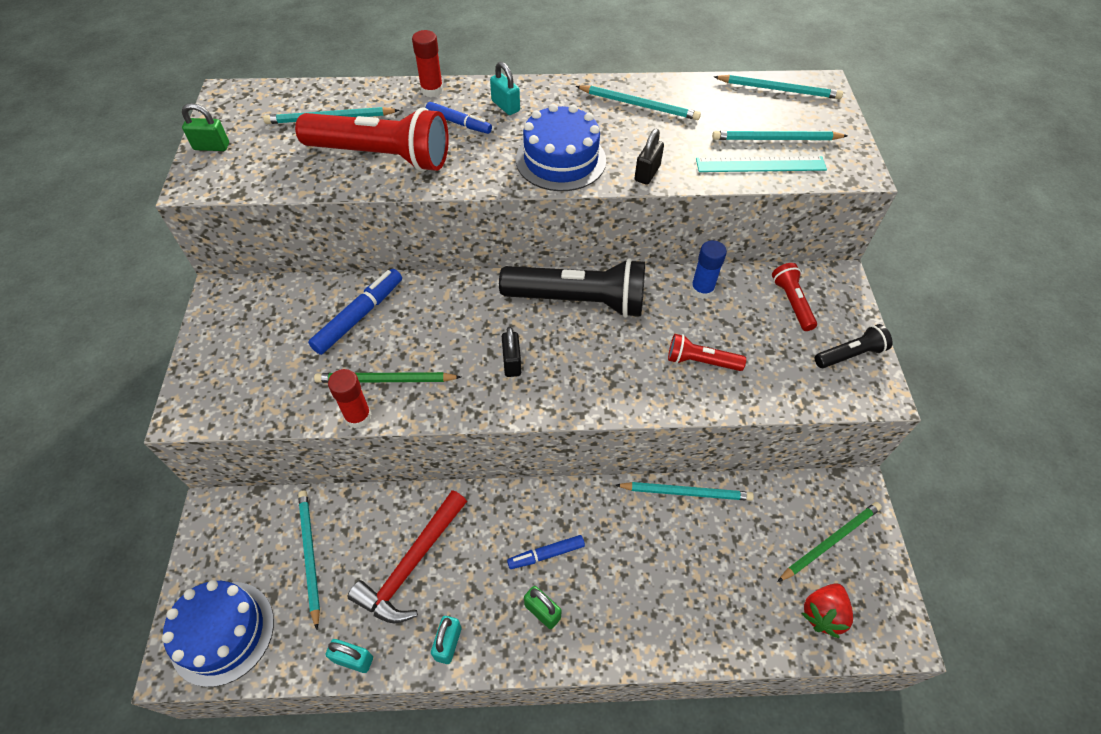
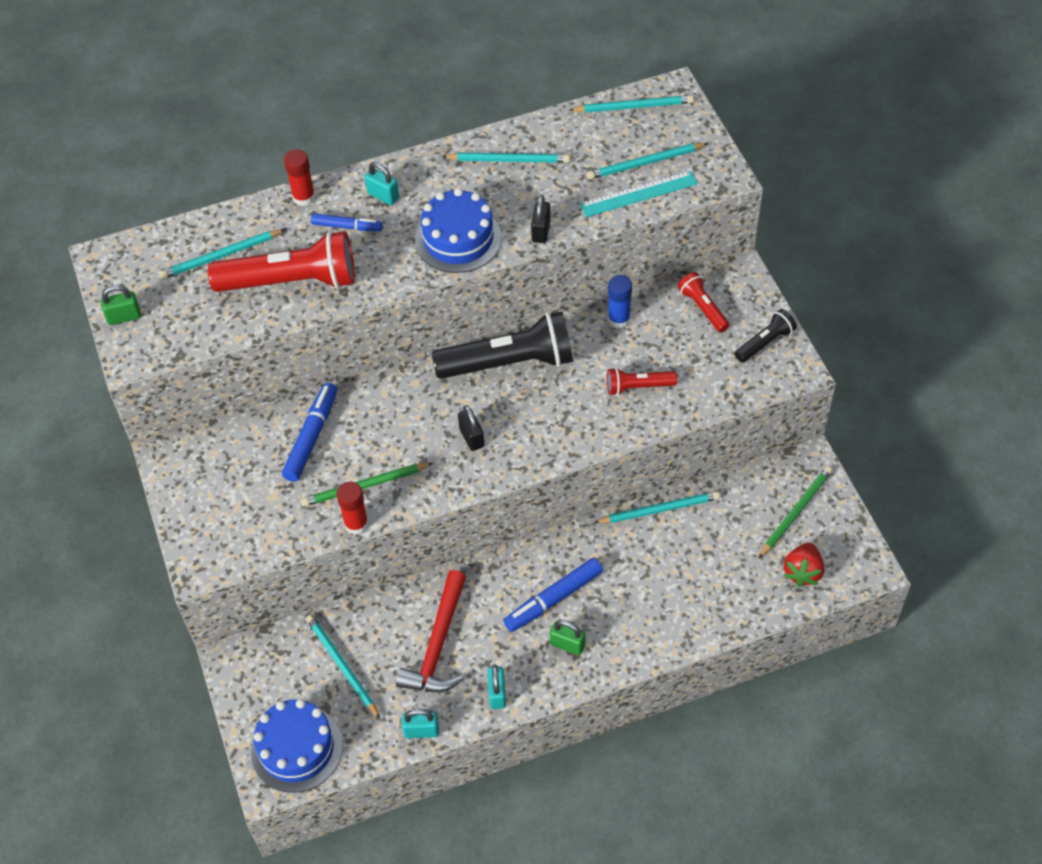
camera: 15 degrees left, 0 degrees up
blue marker [507,535,585,569] -> blue marker [504,558,603,632], size x1.56

